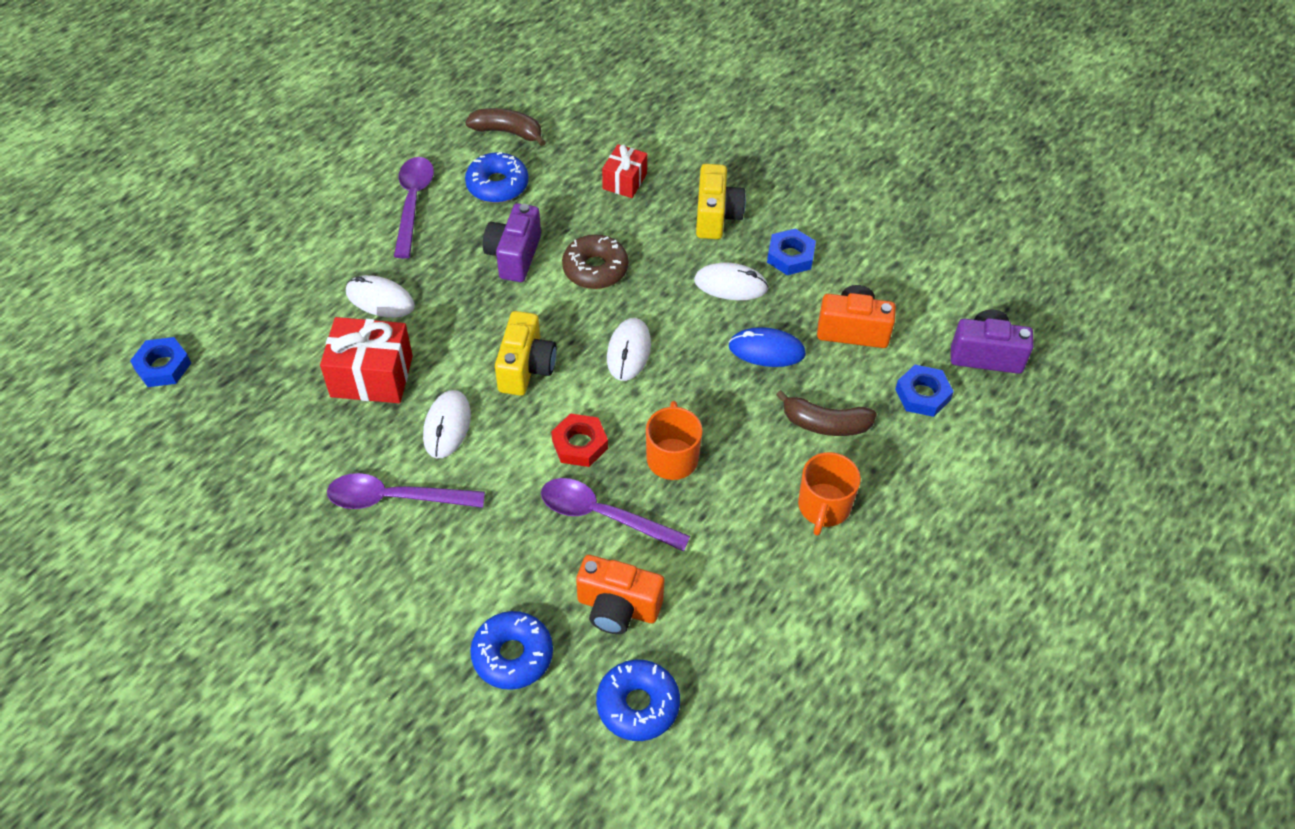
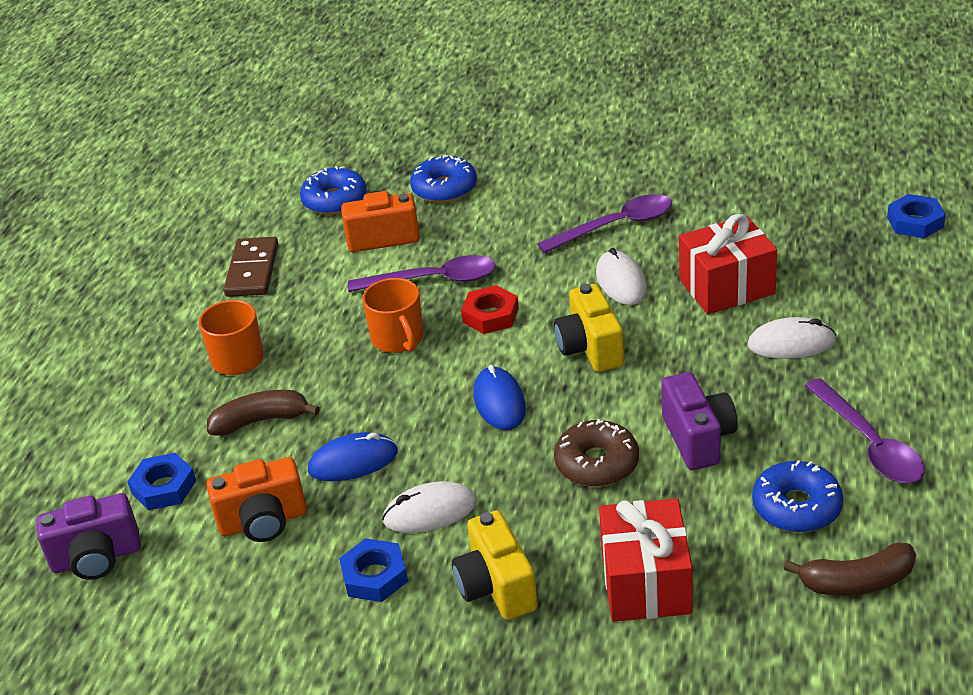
camera: 160 degrees right, 15 degrees down
red gift [602,144,647,198] -> red gift [599,498,693,622], size x1.66
white mouse [607,318,651,381] -> blue mouse [474,365,526,430]
none -> brown domino [224,237,279,297]

